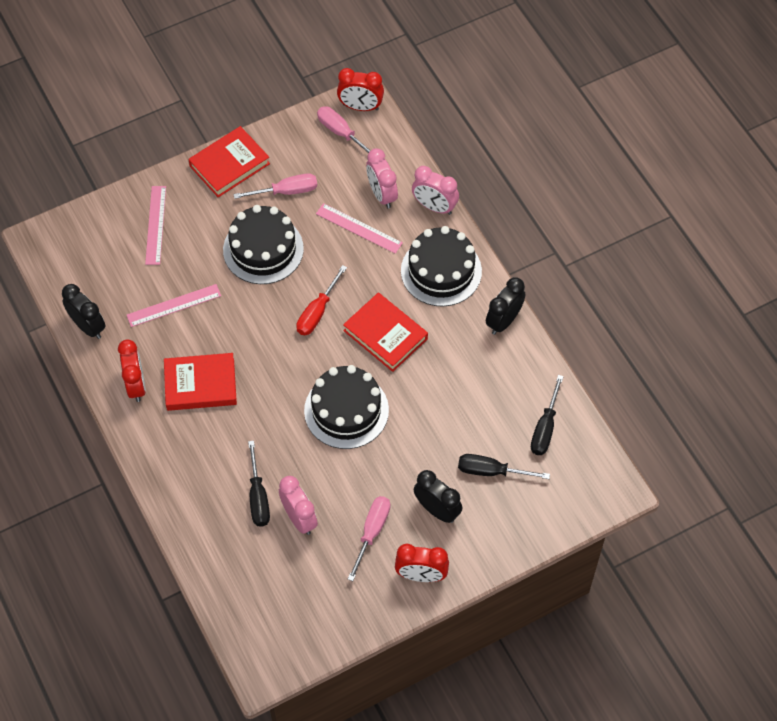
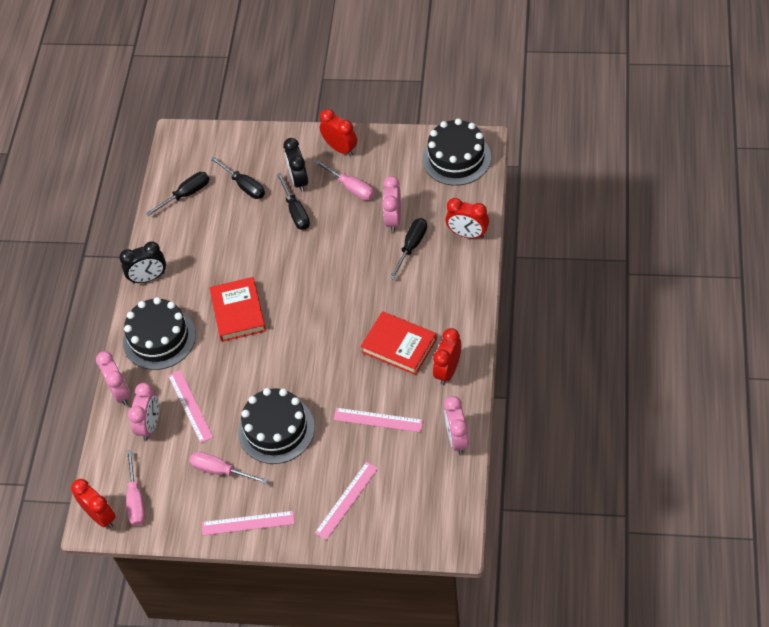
camera: 140 degrees left, 5 degrees down
black clock [62,284,105,339] -> pink clock [444,396,469,454]
red book [188,126,270,197] -> pink ruler [202,511,295,535]
red screwdriver [296,265,347,335] -> none
black cake [304,365,389,449] -> black cake moved to [422,118,491,186]
pink screwdriver [348,496,390,581] -> pink screwdriver turned 105 degrees counterclockwise [315,160,374,200]
none -> black screwdriver [277,173,310,230]
none -> red clock [445,198,489,238]

